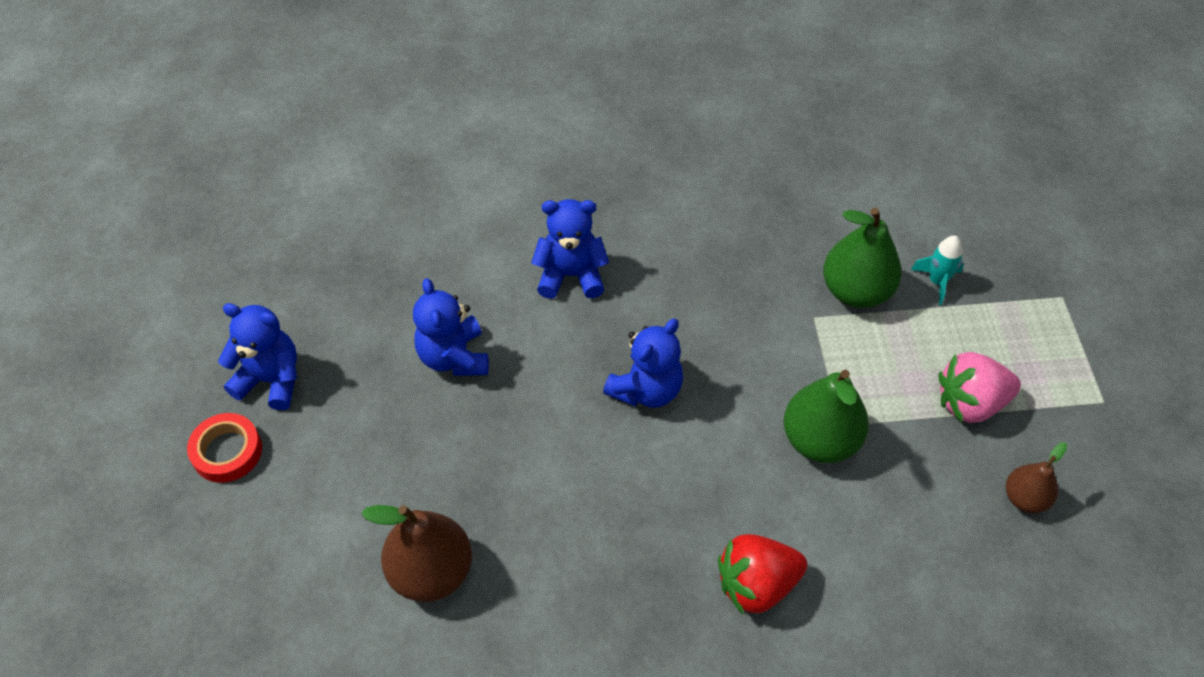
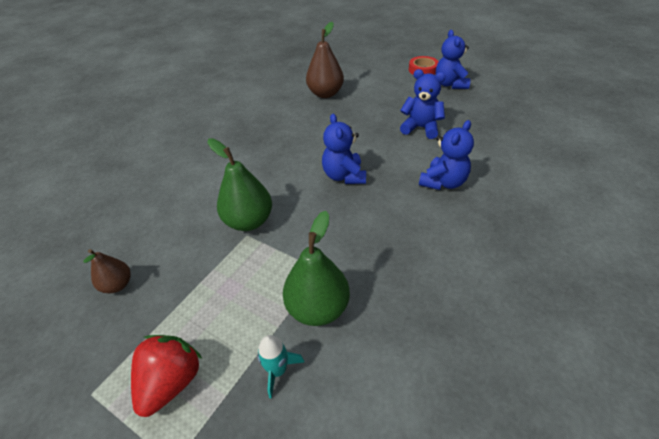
camera: 130 degrees right, 10 degrees down
blue teddy bear [218,303,297,410] -> blue teddy bear turned 120 degrees clockwise [436,30,470,89]
red strawberry [718,534,807,614] -> red strawberry moved to [131,335,202,417]
pink strawberry [938,352,1021,423] -> none

